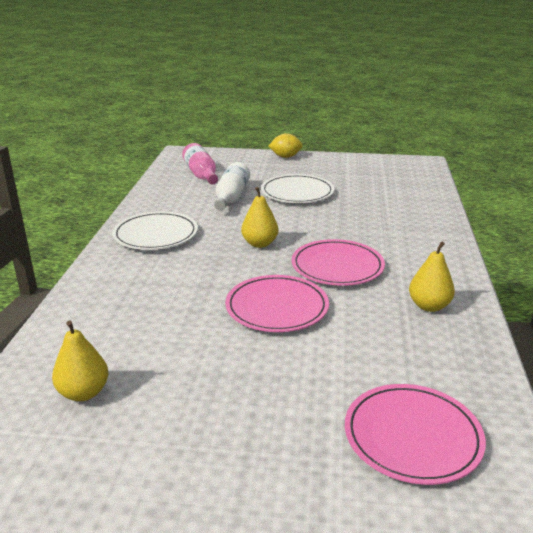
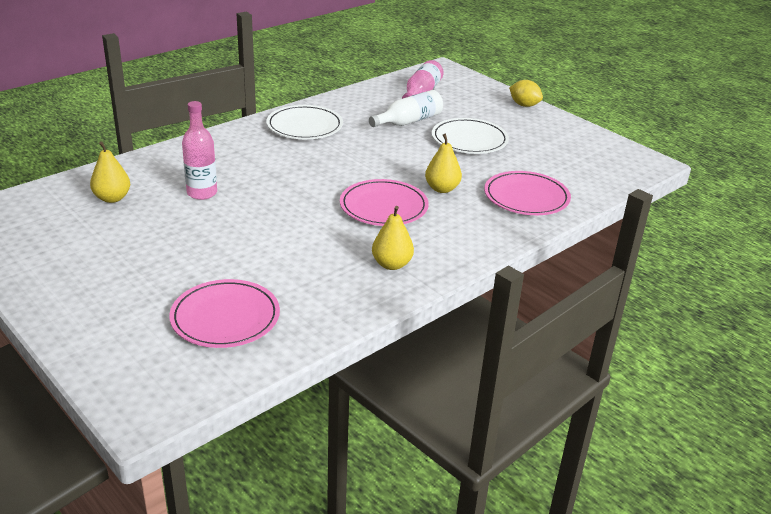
camera: 40 degrees right, 5 degrees up
pink plate [225,275,329,332] -> pink plate moved to [484,171,571,215]
yellow pear [241,187,278,248] -> yellow pear moved to [425,134,462,193]
none -> pink bottle [182,101,217,200]

